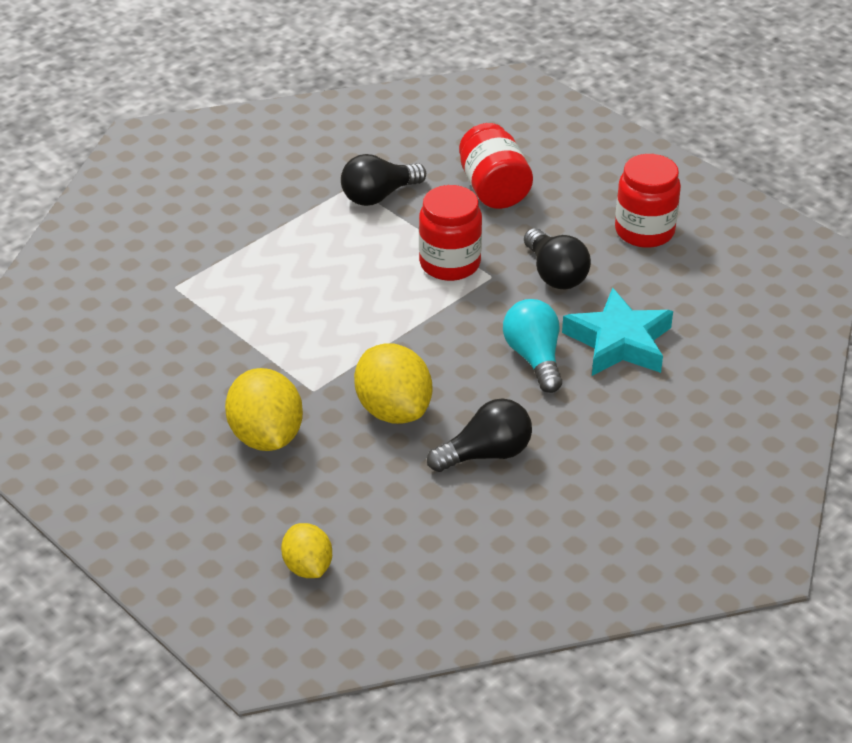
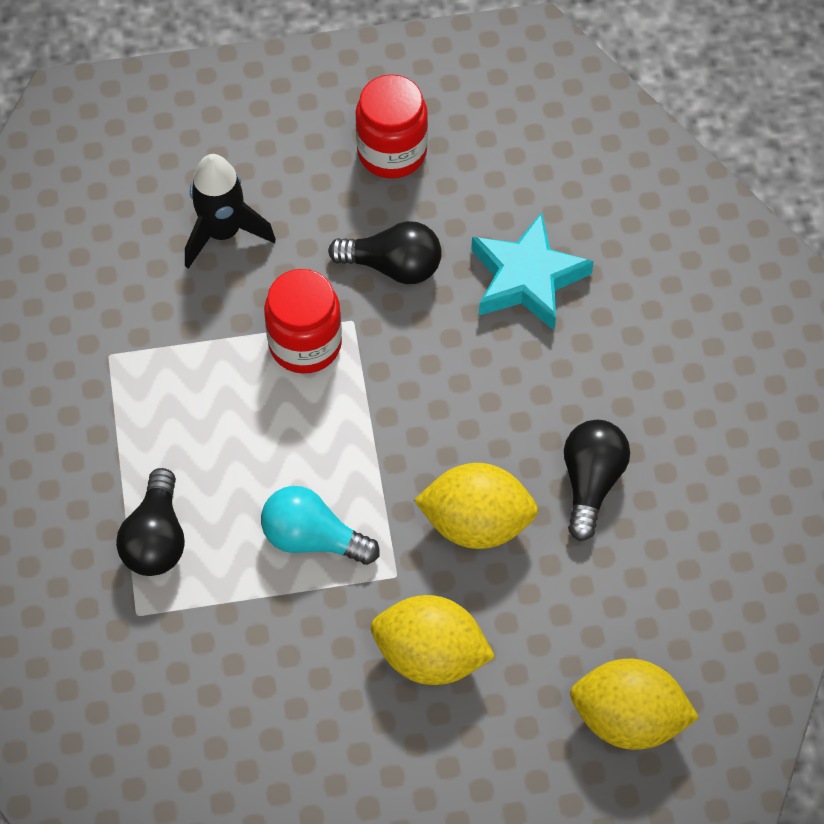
camera: 55 degrees left, 20 degrees up
yellow lemon [281,523,332,578] -> yellow lemon [570,659,699,750], size x1.63
black light bulb [341,154,426,206] -> black light bulb moved to [116,468,185,576]
red jar [459,123,533,209] -> black rocket [185,154,276,269]
turquoise light bulb [503,299,562,393] -> turquoise light bulb moved to [261,486,380,565]

